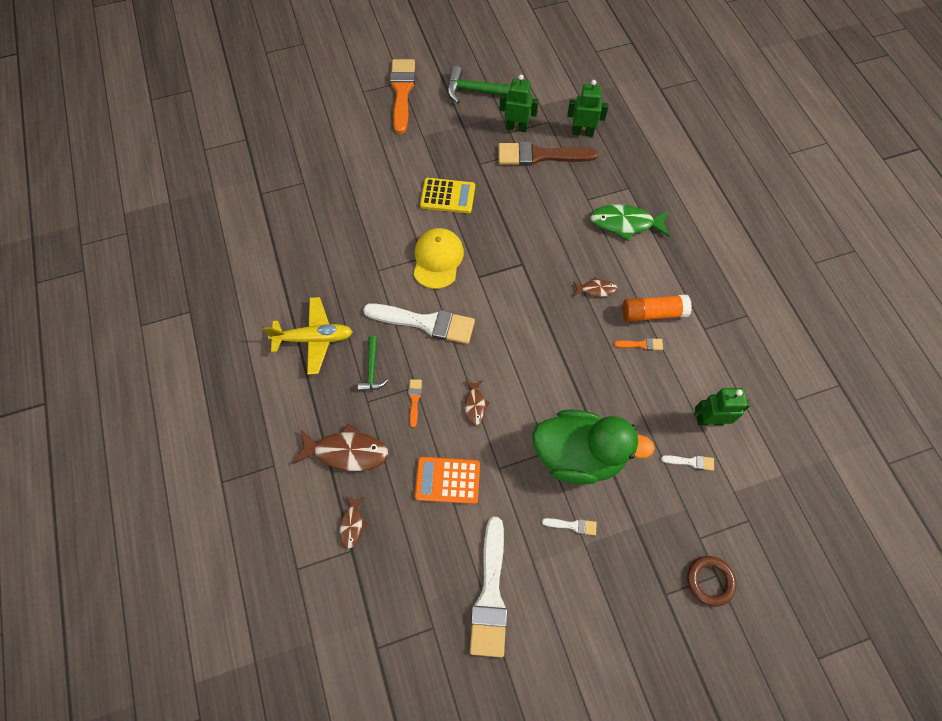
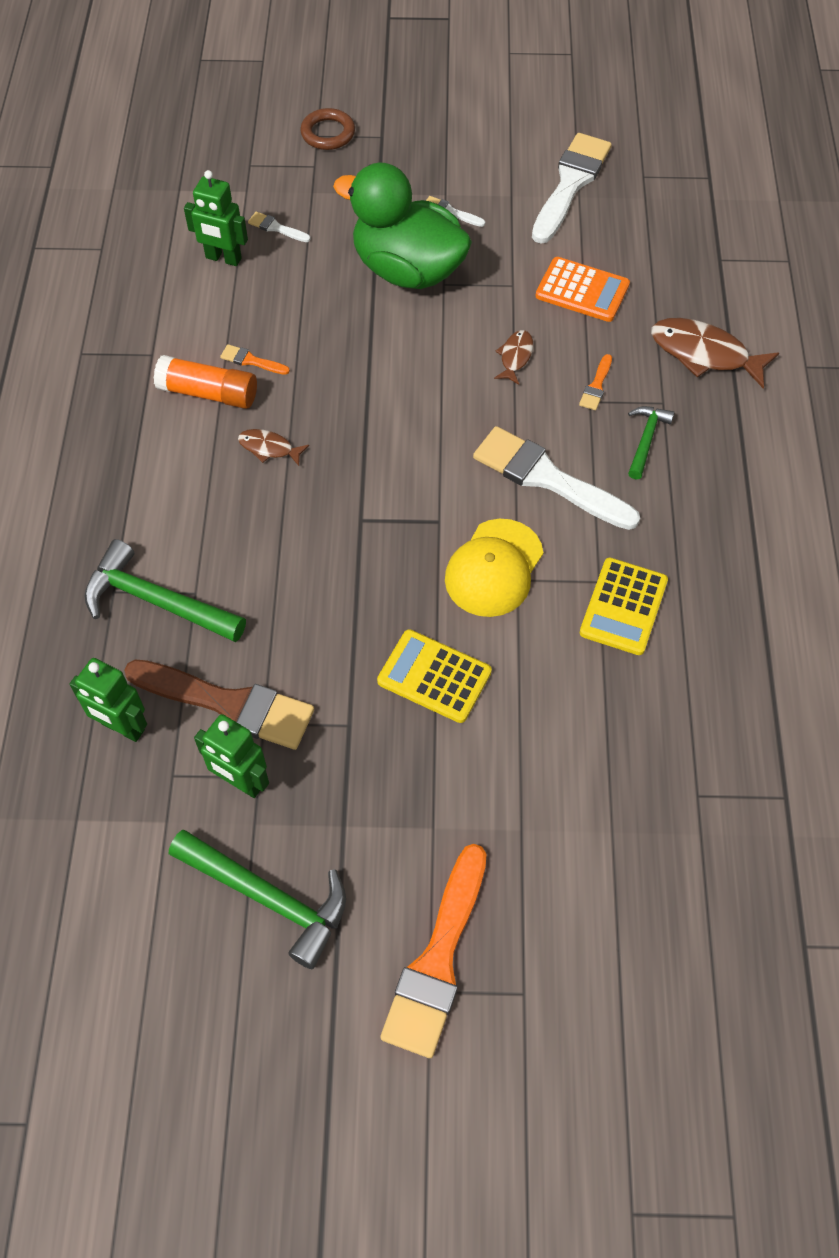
camera: 160 degrees left, 5 degrees down
yellow plane [263,297,353,375] -> none
brown fish [340,496,368,549] -> none
green fish [590,205,669,241] -> none
none -> green hammer [84,539,246,642]
none -> yellow calculator [580,558,668,655]

